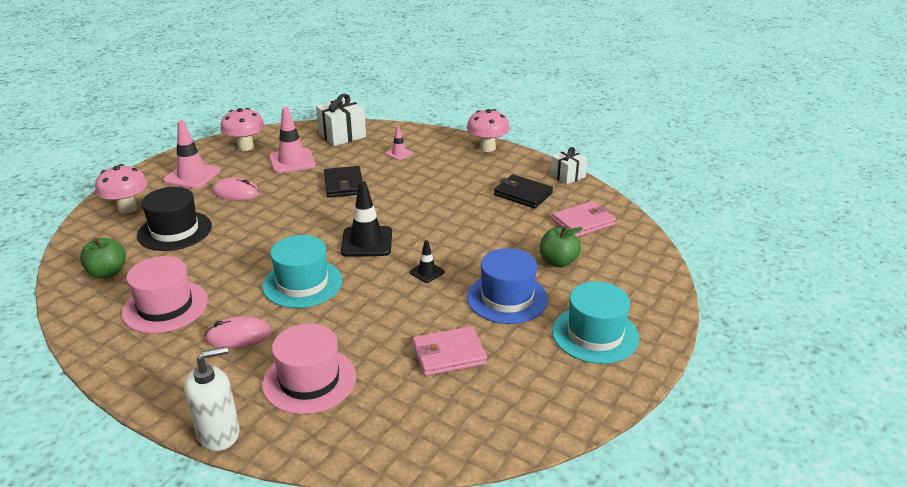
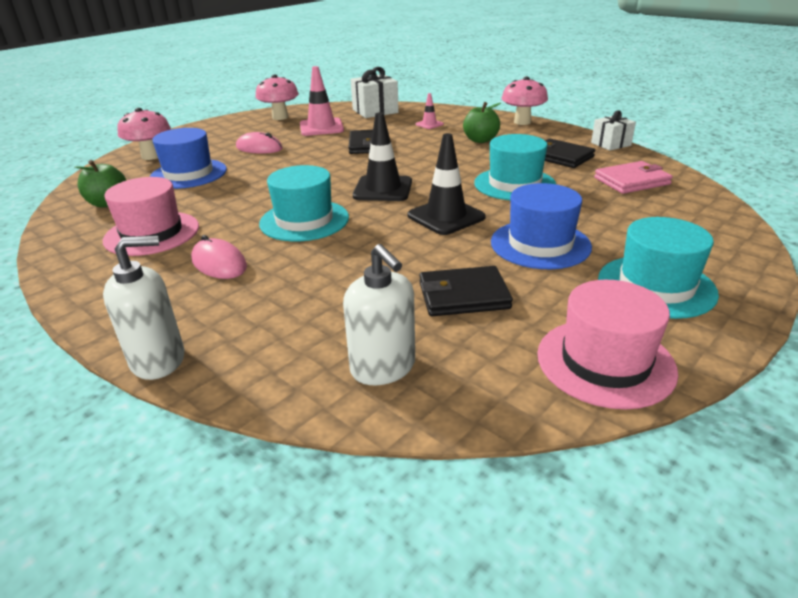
camera: 10 degrees right, 0 degrees up
black hat [137,187,212,251] -> blue hat [150,128,227,189]
pink traffic cone [163,120,220,189] -> none
pink mouse [204,316,272,349] -> pink mouse turned 45 degrees clockwise [191,235,247,279]
pink hat [262,323,356,414] -> pink hat moved to [537,280,678,410]
black traffic cone [410,240,445,283] -> black traffic cone [407,133,486,235], size x1.92
pink wallet [413,326,487,376] -> black wallet [419,266,513,316]
green apple [540,226,583,268] -> green apple moved to [463,102,501,143]
none -> white soap dispenser [343,244,415,385]
none -> turquoise hat [474,134,556,200]

